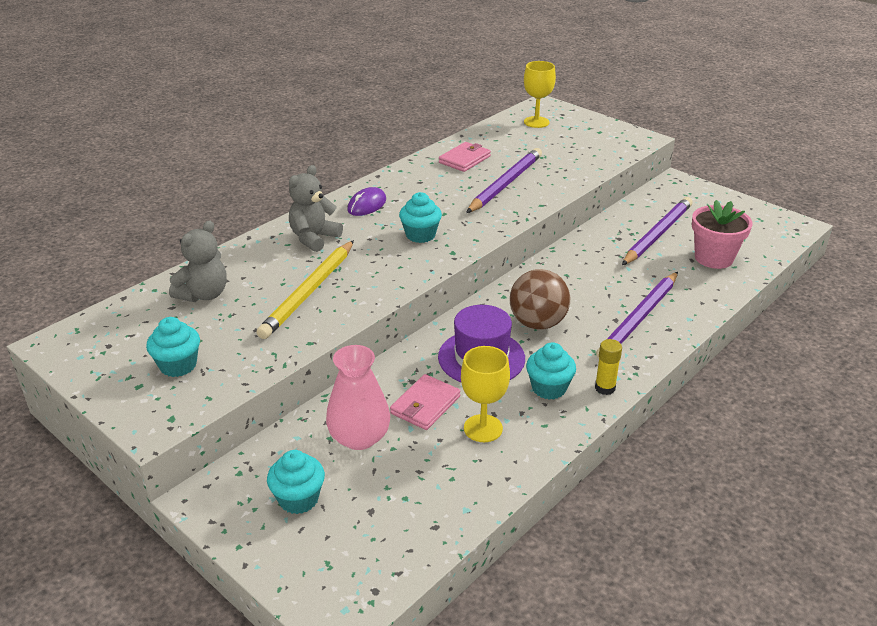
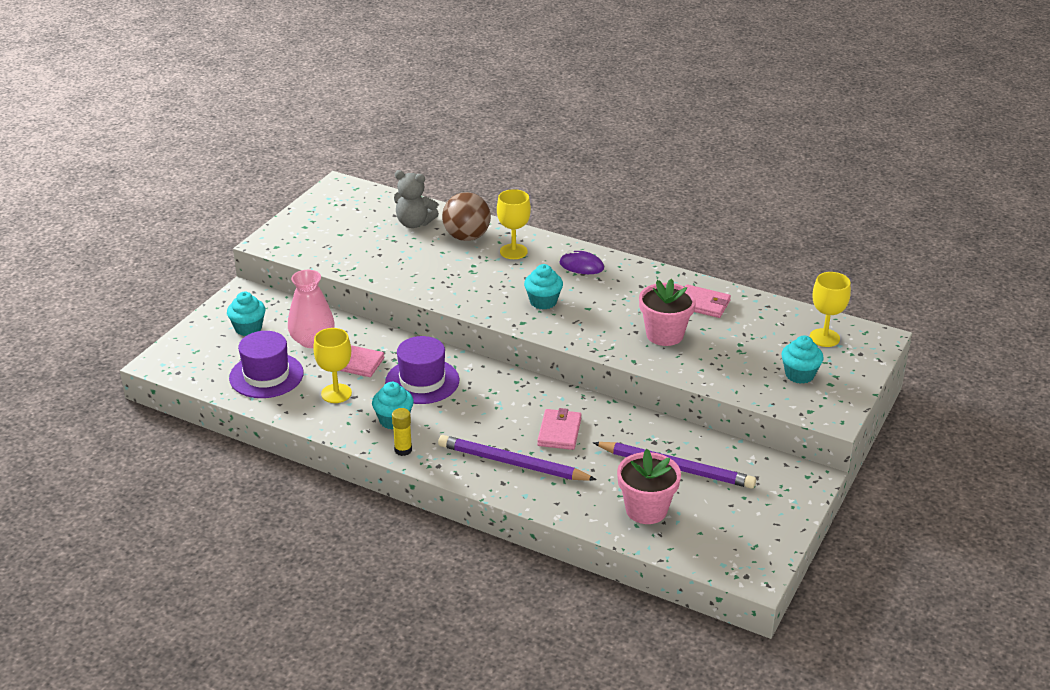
camera: 75 degrees right, 0 degrees up
turquoise cupcake [146,317,200,377] -> turquoise cupcake moved to [781,335,824,384]
yellow pencil [256,240,354,339] -> none
grey teddy bear [289,165,343,252] -> yellow goblet [497,189,531,259]
purple pencil [466,148,542,213] -> pink flower pot [639,279,696,346]
brown ball [510,269,570,330] -> brown ball moved to [442,192,491,241]
none -> purple hat [229,331,304,398]
none -> pink wallet [537,408,582,450]

